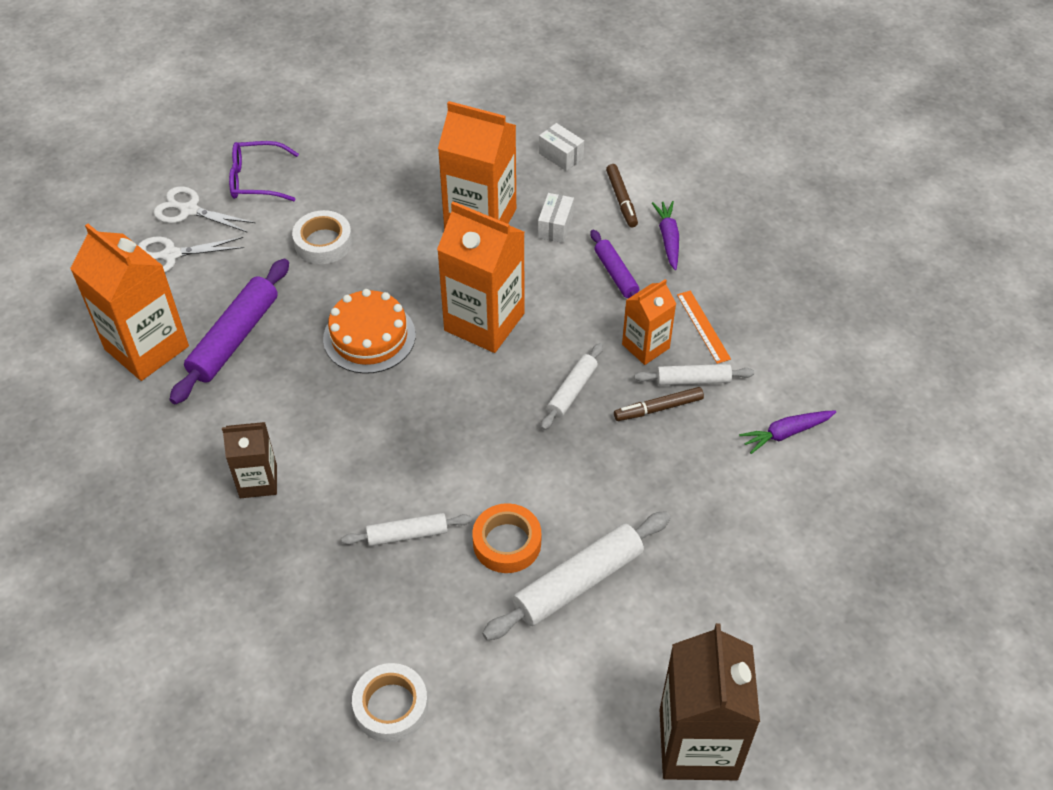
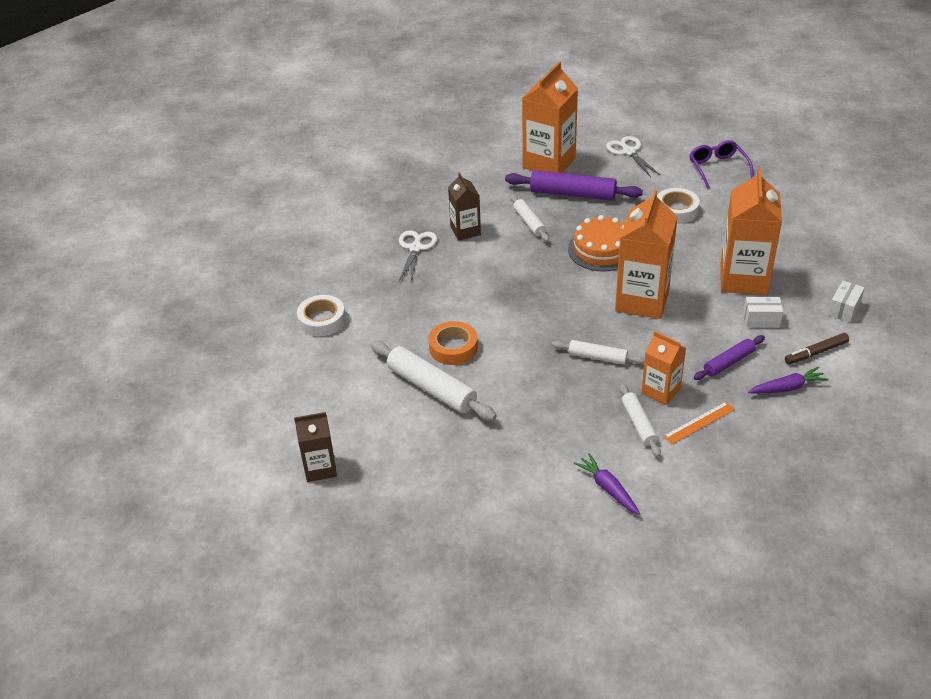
camera: 80 degrees right, 10 degrees down
white scissors [153,186,255,233] -> white scissors moved to [399,230,438,281]
white rolling pin [341,513,472,546] -> white rolling pin moved to [510,194,549,242]
brown marker [614,387,704,421] -> none
brown carton [660,623,760,780] -> brown carton [294,412,337,482], size x0.57

